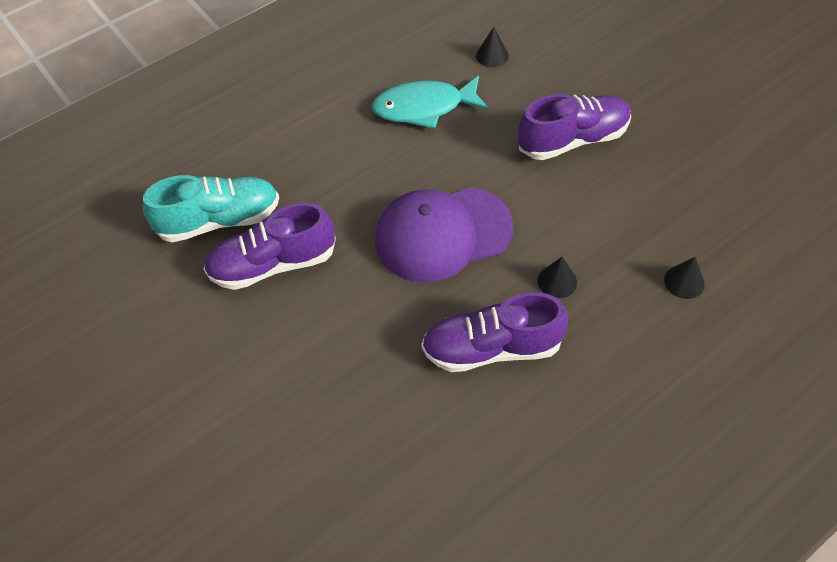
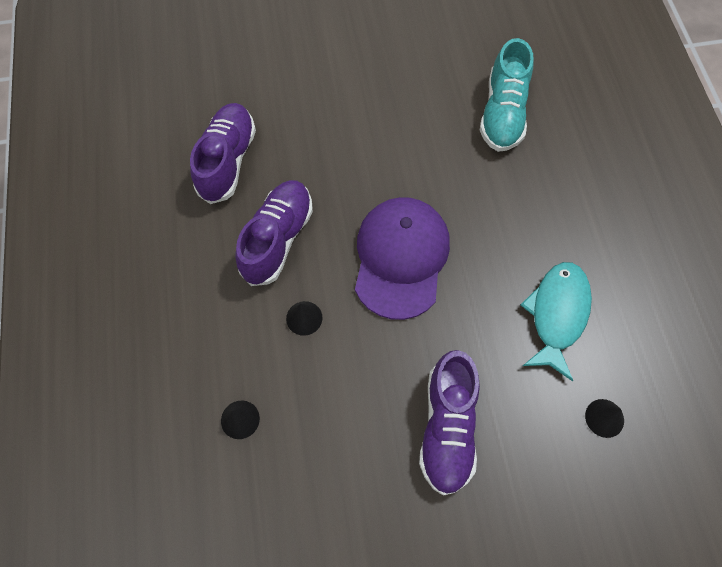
camera: 115 degrees right, 10 degrees up
purple shoe [204,203,336,290] -> purple shoe moved to [190,103,256,204]

